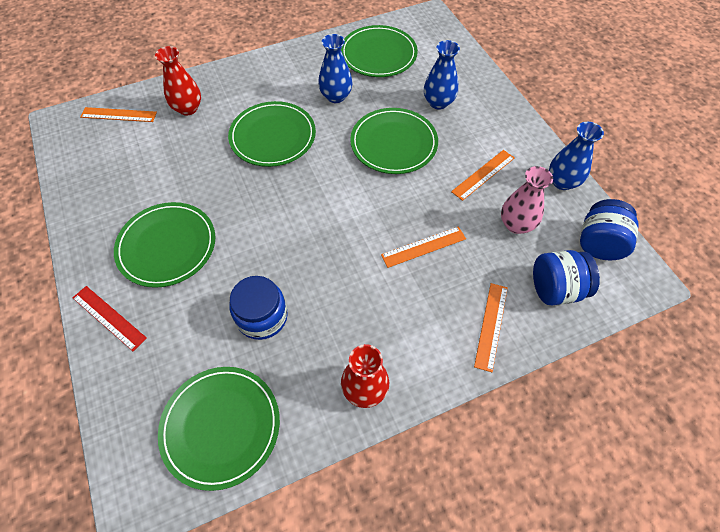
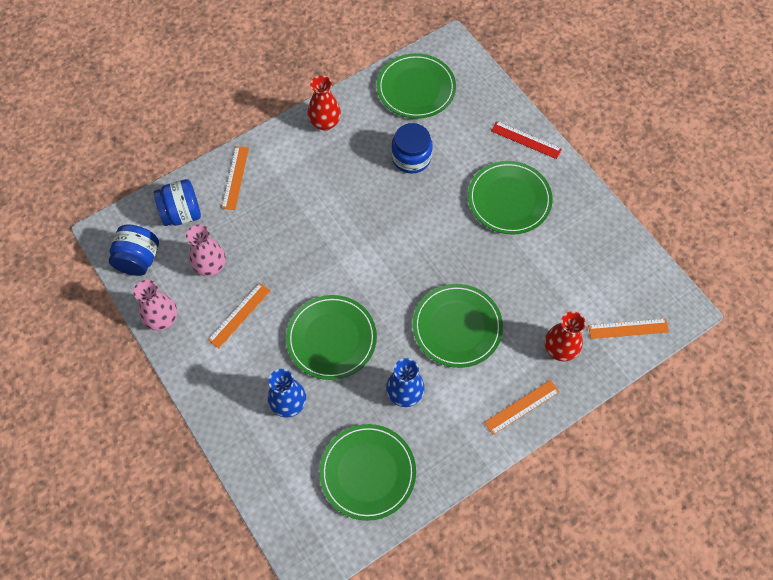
camera: 170 degrees right, 5 degrees up
orange ruler [381,227,466,268] -> orange ruler moved to [484,380,559,435]
blue vase [549,122,604,190] -> pink vase [133,280,177,331]

